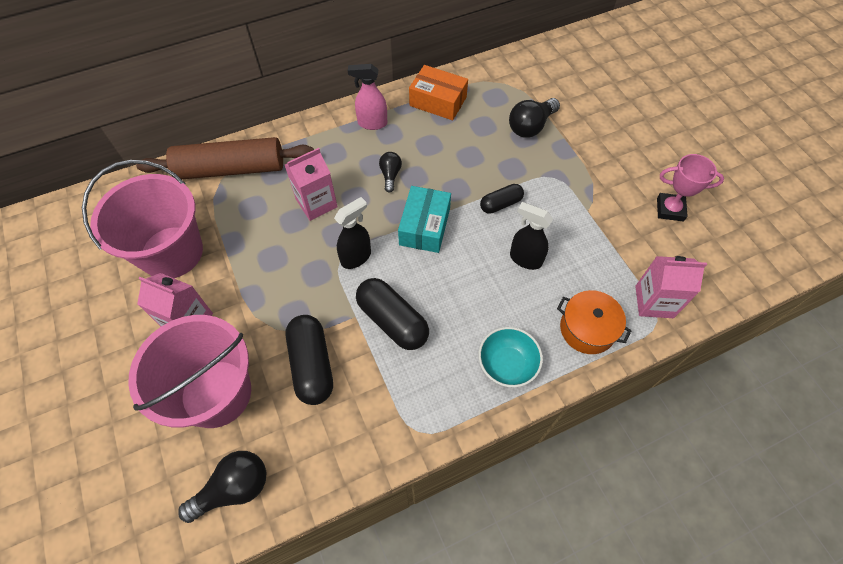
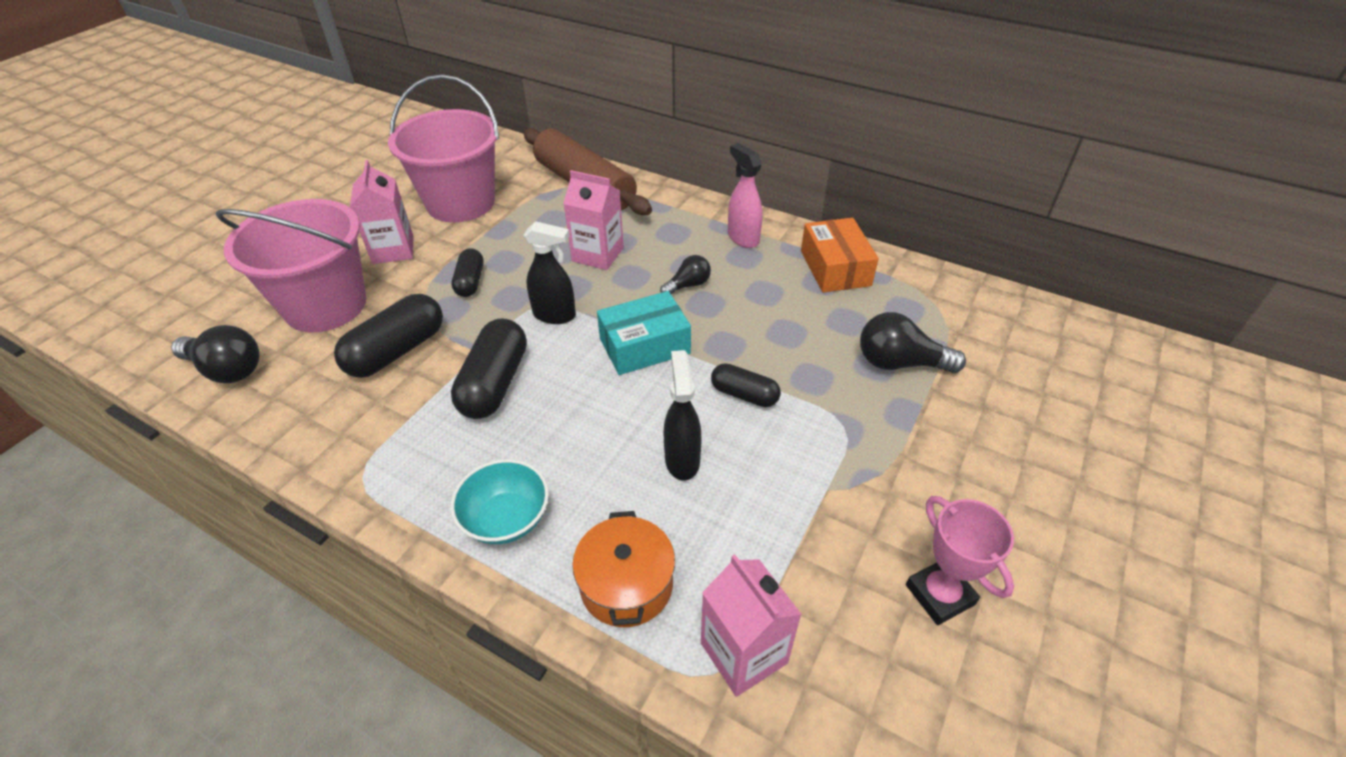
camera: 55 degrees right, 15 degrees down
none -> black capsule [452,248,484,297]

